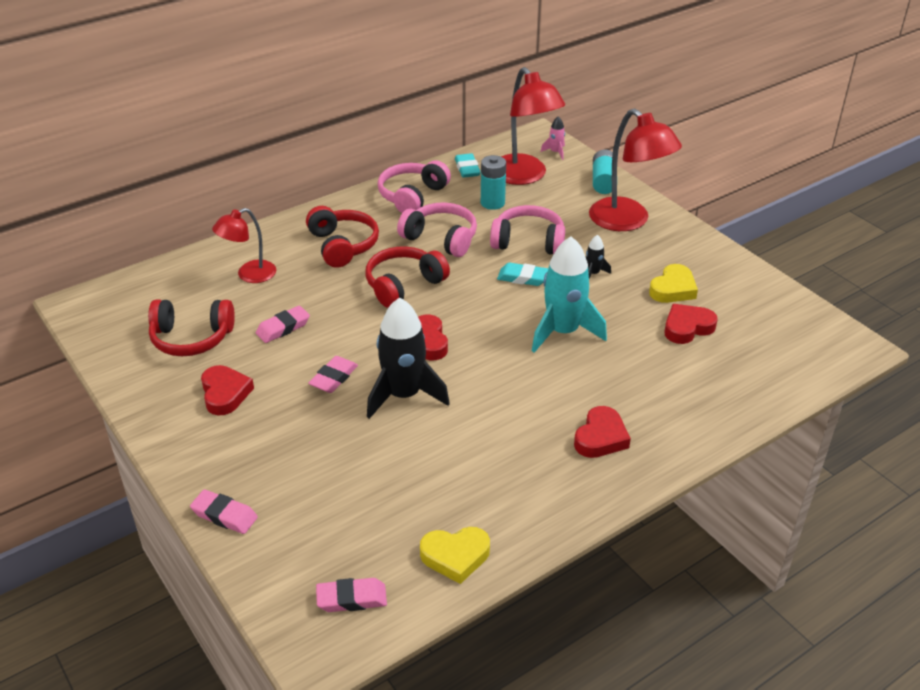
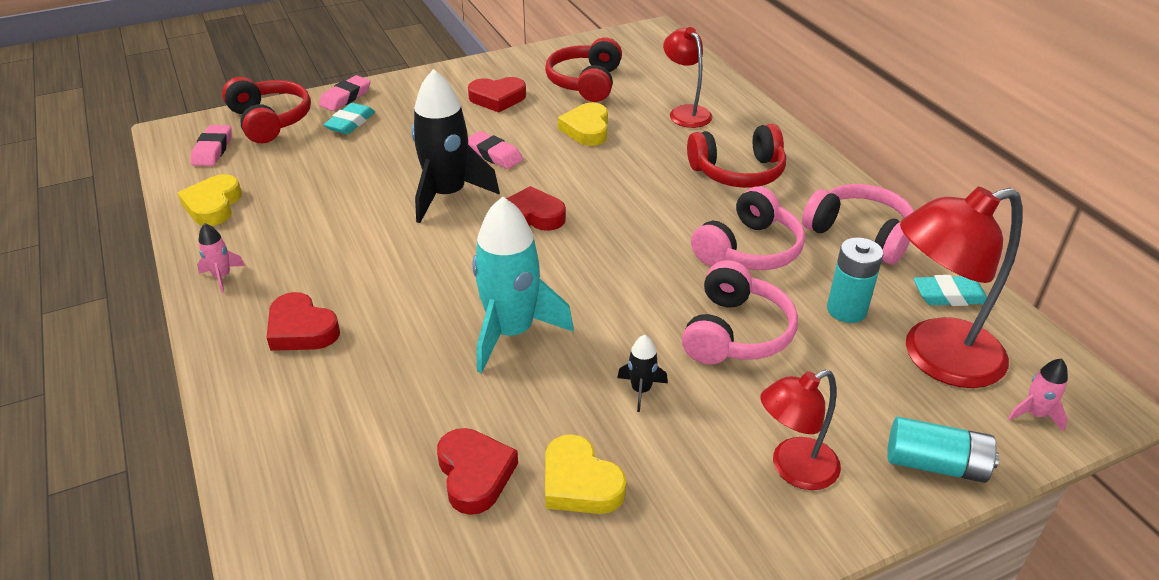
camera: 100 degrees right, 0 degrees up
pink eraser [256,306,310,343] -> yellow heart [558,103,608,146]
red headphones [366,246,450,308] -> red headphones moved to [222,77,311,143]
turquoise eraser [497,263,548,286] -> turquoise eraser moved to [323,103,375,134]
red lamp [589,109,682,231] -> red lamp [760,370,841,490], size x0.60
none -> pink rocket [197,223,245,293]

